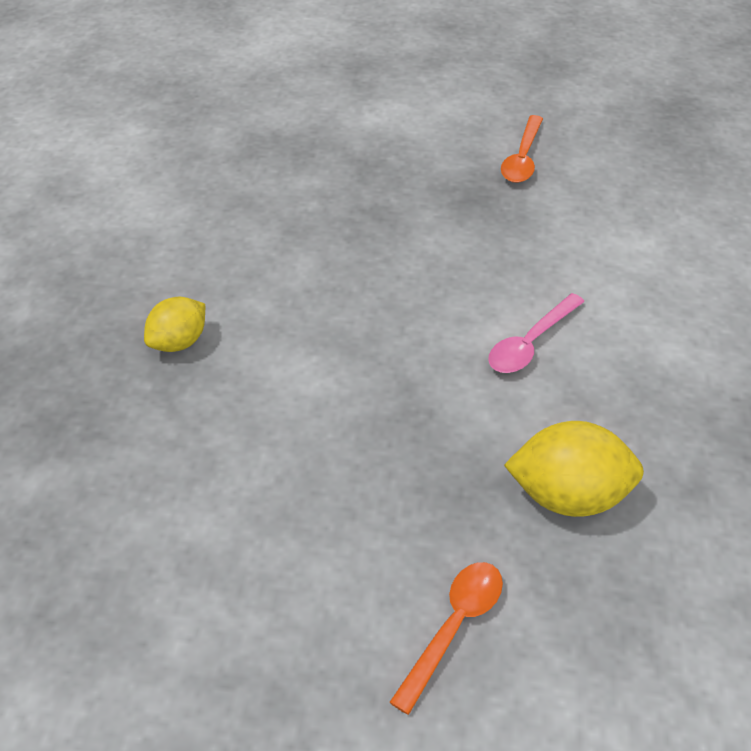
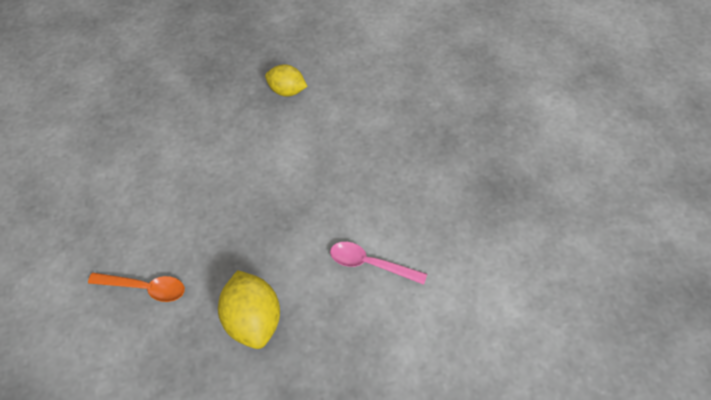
camera: 70 degrees right, 10 degrees up
orange spoon [501,115,543,183] -> none

